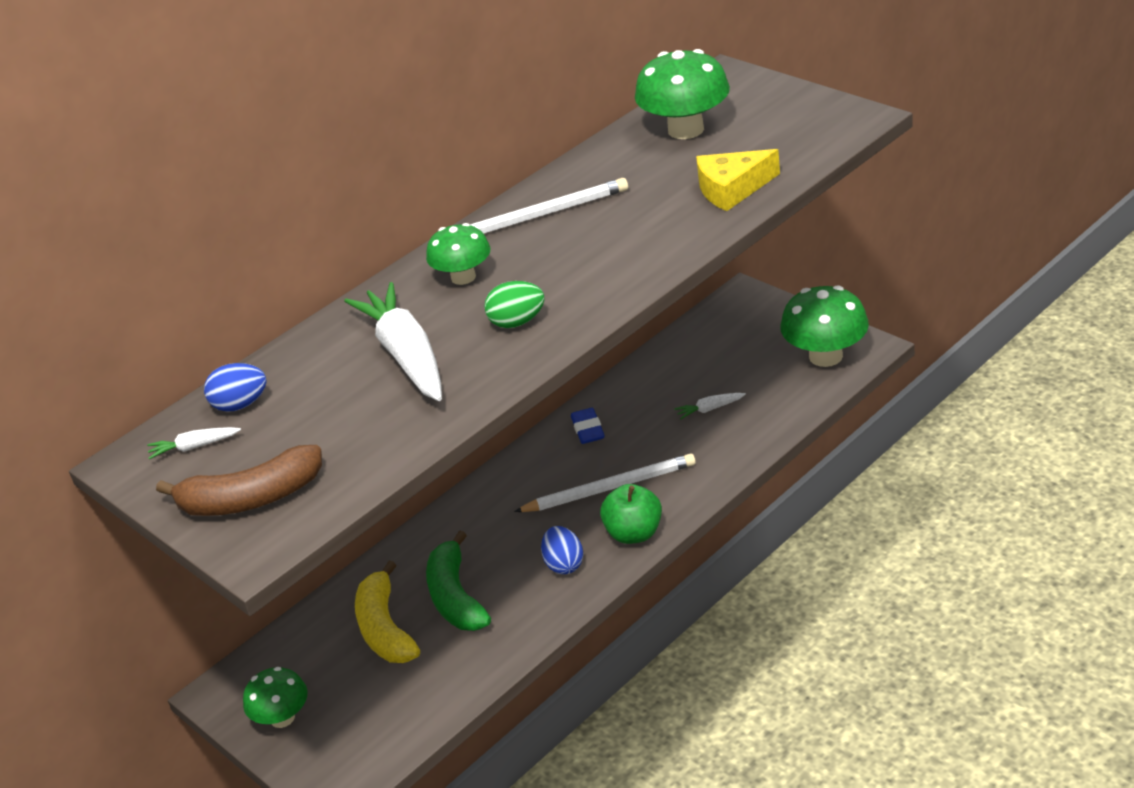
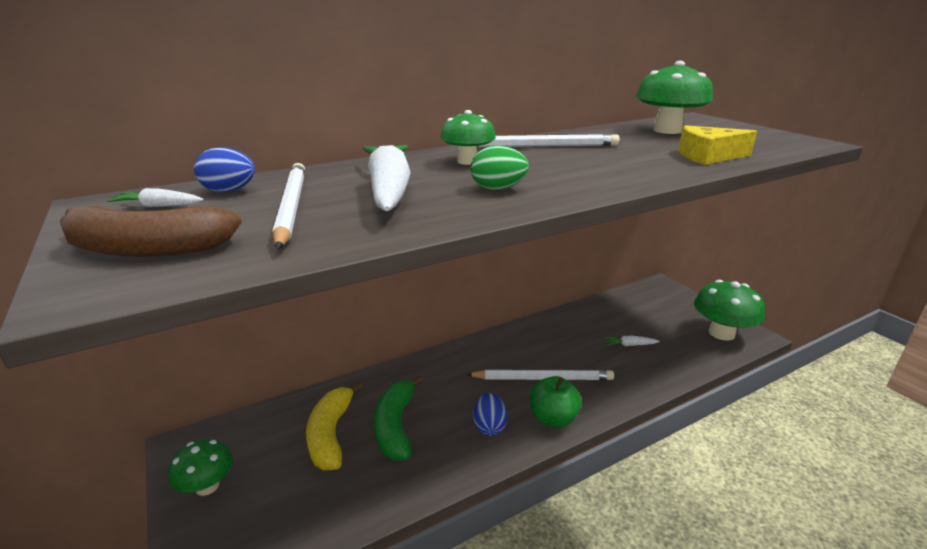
camera: 10 degrees right, 10 degrees down
blue eraser [571,408,605,444] -> none
none -> white pencil [272,163,305,249]

